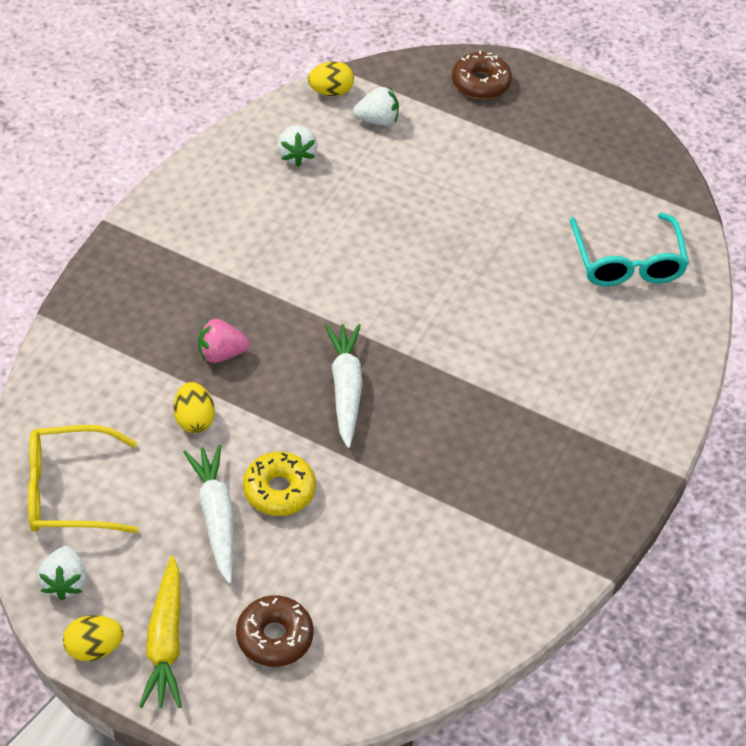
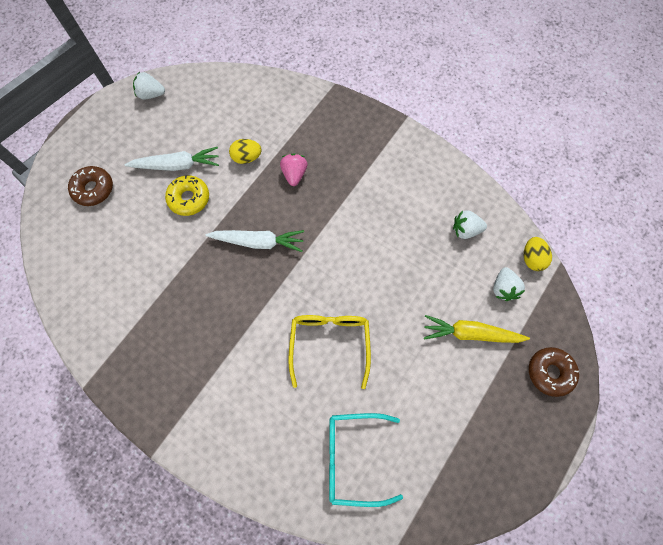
camera: 100 degrees right, 20 degrees up
yellow glasses [28,425,138,533] -> yellow glasses moved to [288,315,371,389]
yellow egg [63,615,123,661] -> none
yellow carrot [139,556,182,708] -> yellow carrot moved to [424,315,530,343]

